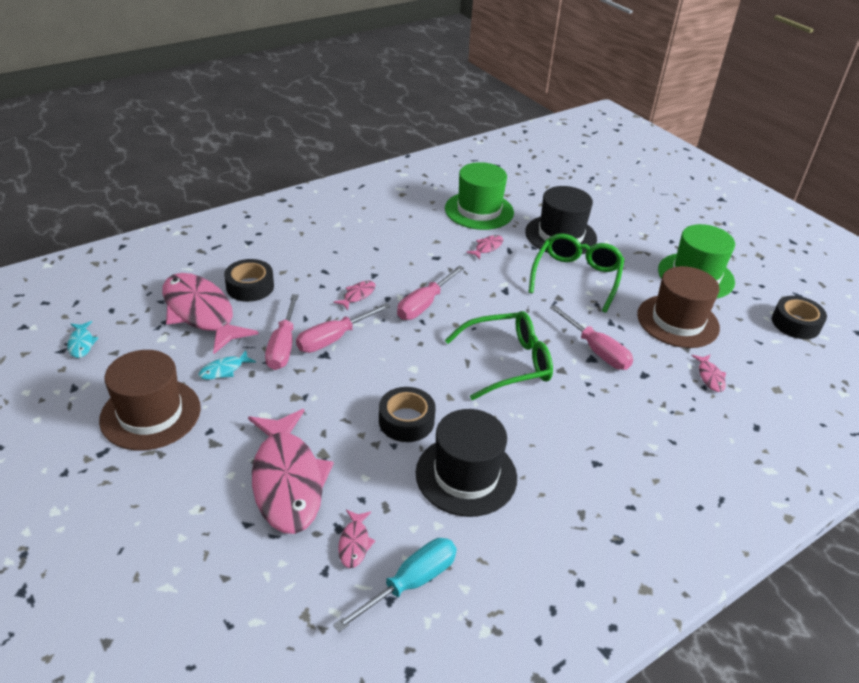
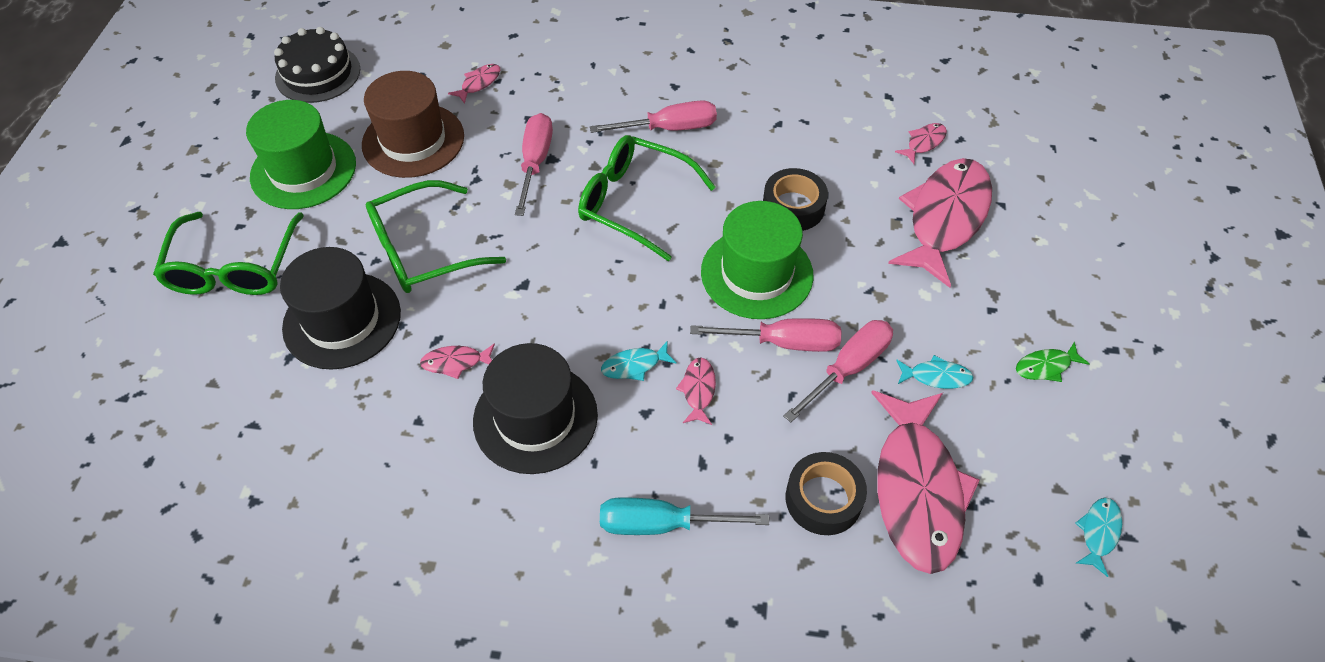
camera: 135 degrees left, 15 degrees up
brown hat [99,350,201,450] -> green fish [1016,342,1090,382]
pink fish [333,281,376,310] -> pink fish turned 105 degrees clockwise [676,358,716,425]
turquoise screwdriver [333,538,457,632] -> turquoise screwdriver moved to [600,497,769,535]
pink screwdriver [397,266,464,320] -> pink screwdriver moved to [590,100,717,133]
black hat [416,409,517,517] -> black hat moved to [473,343,598,474]
green hat [445,162,514,230] -> green hat moved to [701,201,814,319]
black tape [772,296,827,339] -> black cake [274,27,360,103]
none -> green glasses [153,212,304,295]
none -> turquoise fish [601,341,677,381]

